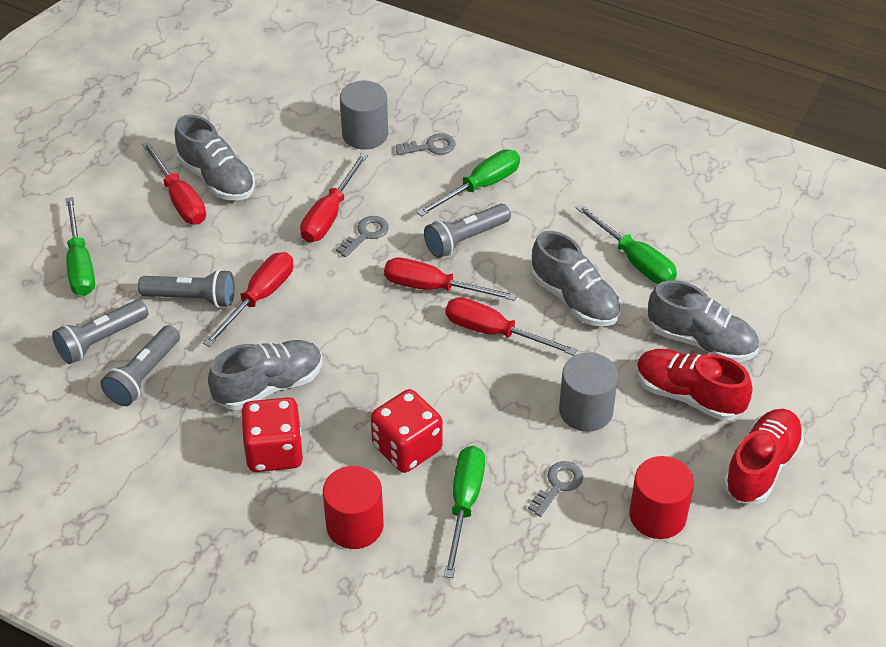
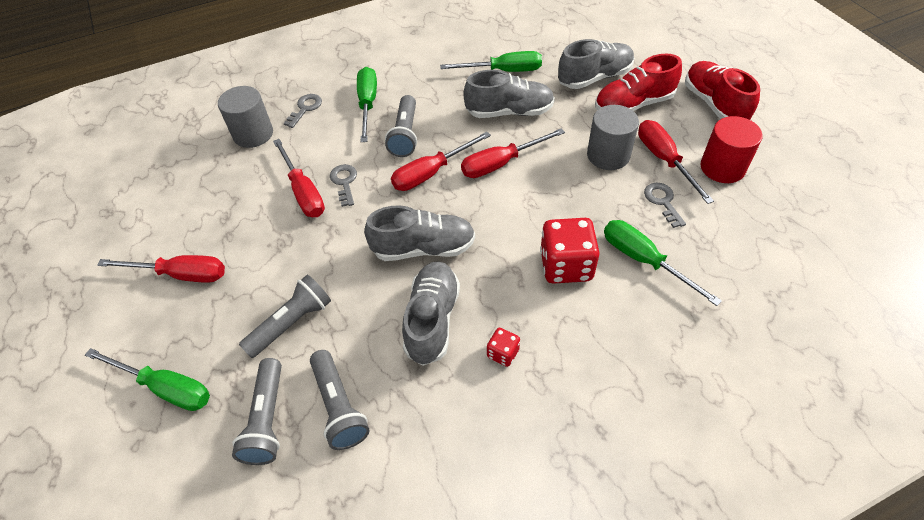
camera: 50 degrees left, 5 degrees up
grey shoe [175,115,255,201] -> grey shoe moved to [364,205,475,261]
red screwdriver [203,252,293,347] -> red screwdriver moved to [638,120,714,204]
red dice [241,397,303,472] -> red dice [487,328,520,367], size x0.49
red cylinder [323,466,384,549] -> none

